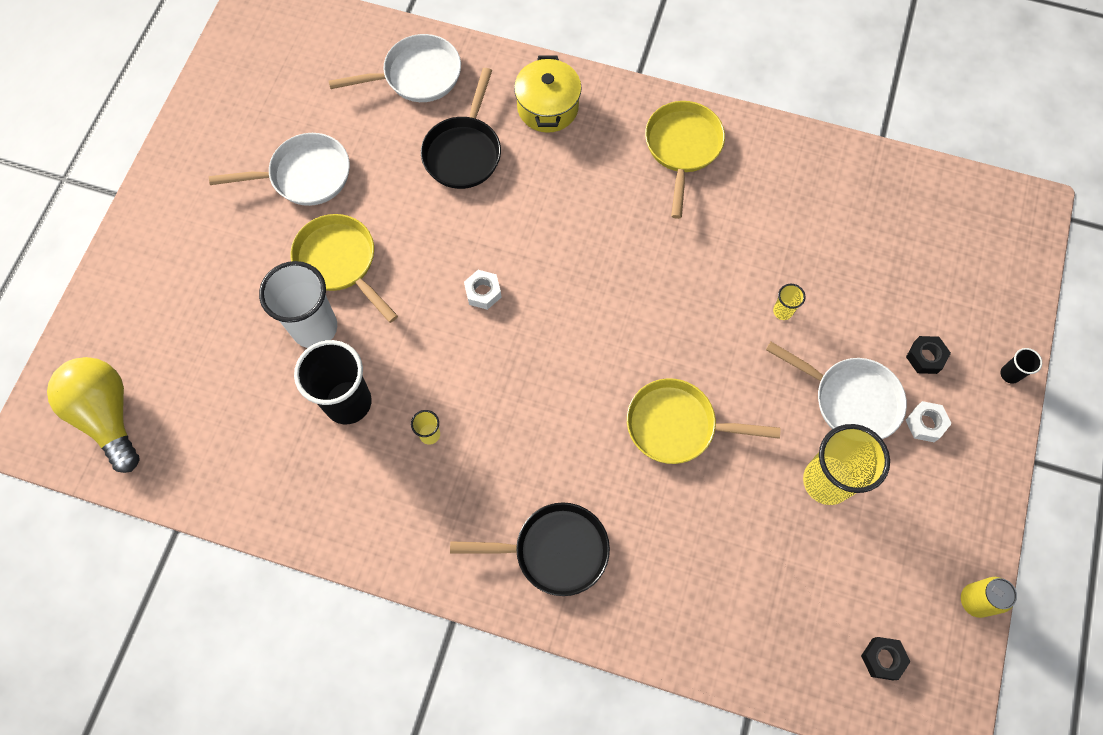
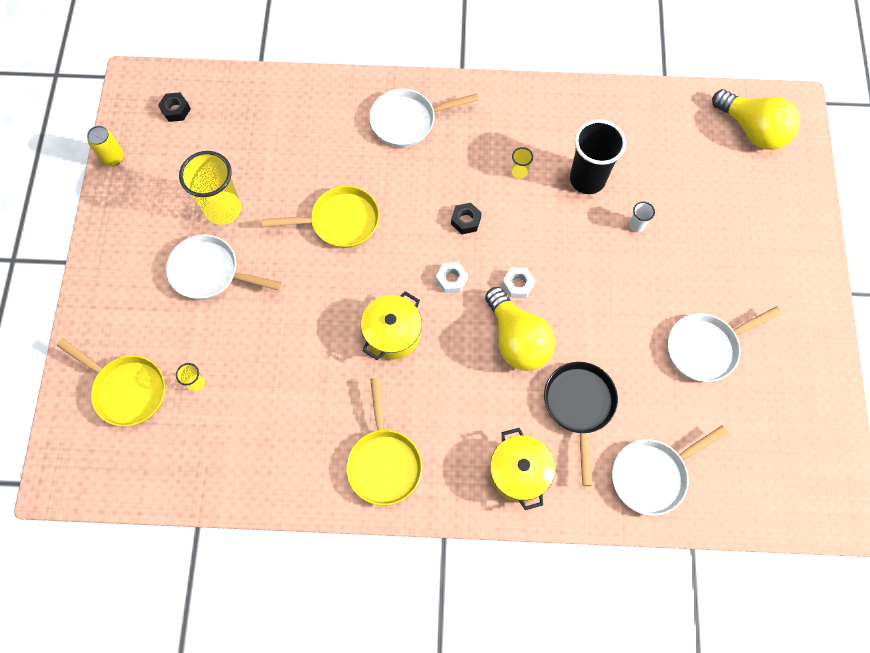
camera: 165 degrees right, 0 degrees up
white cup [259,261,337,348] -> white cup [629,202,655,232], size x0.43
yellow pan [291,214,398,323] -> yellow pan moved to [57,339,165,426]
black pan [450,503,610,596] -> white pan [369,89,479,147]
yellow cup [773,284,805,320] -> yellow cup moved to [176,363,205,391]
black nut [906,336,951,374] -> black nut moved to [451,203,482,234]
white nut [906,401,952,442] -> white nut moved to [436,262,468,293]
black cup [1000,348,1042,384] -> none
none -> yellow pot [361,291,422,360]
none -> yellow light bulb [485,287,556,371]

